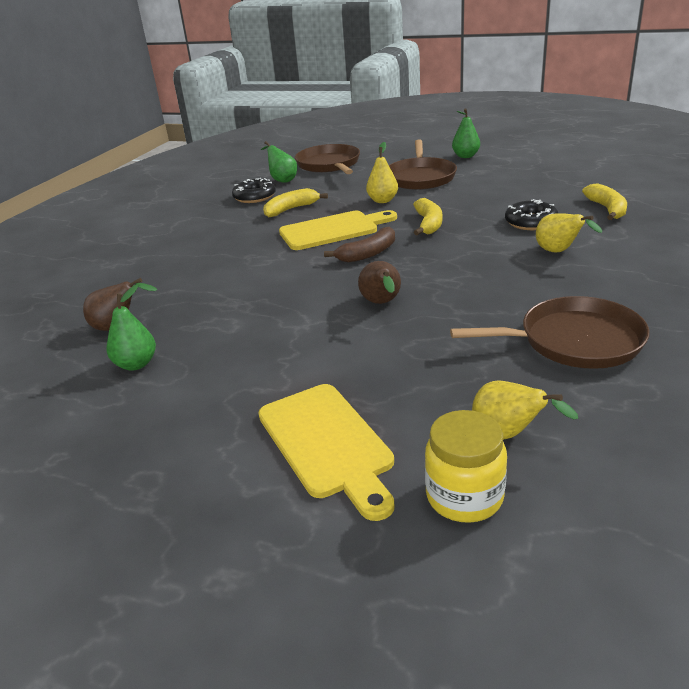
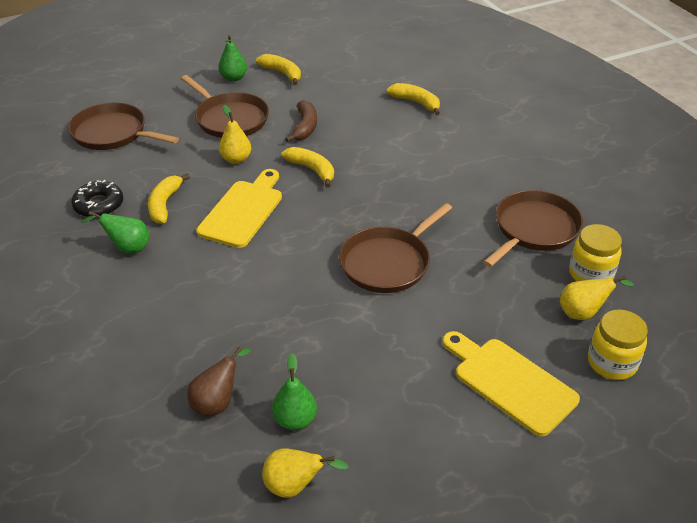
camera: 50 degrees left, 10 degrees up
yellow cutting board [258,384,394,521] -> yellow cutting board turned 150 degrees counterclockwise [442,331,580,437]
green pear [261,141,297,183] -> green pear moved to [81,211,150,253]
brown banana [324,227,395,263] -> brown banana moved to [285,100,317,142]
brown pear [358,261,401,304] -> brown pan [339,203,452,293]
black donut [505,199,558,230] -> none
yellow pear [536,213,602,252] -> yellow pear moved to [262,448,349,498]
none -> yellow banana [256,54,301,85]
none -> yellow jar [569,224,622,281]

